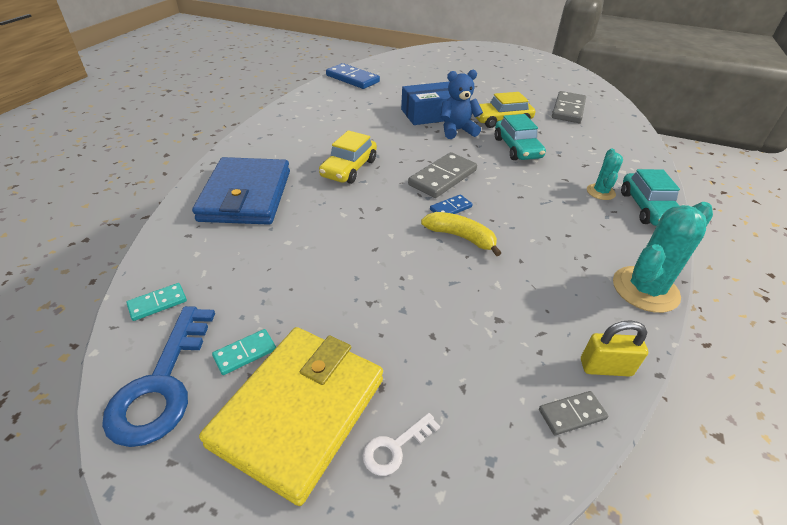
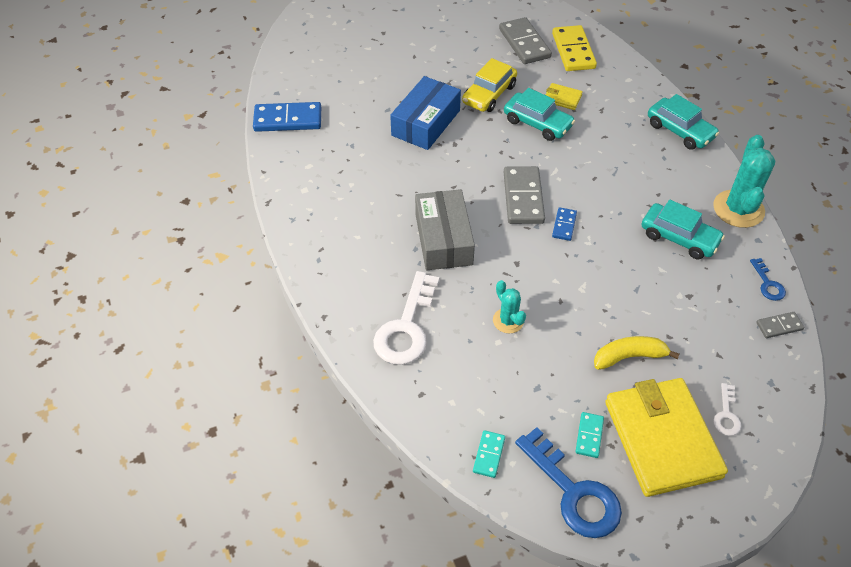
camera: 40 degrees left, 10 degrees up
blue wallet [192,157,290,225] -> white key [373,271,439,365]
yellow car [319,130,377,184] -> grey box [415,189,475,270]
yellow banana [421,212,501,256] -> yellow banana moved to [594,336,679,370]
blue teddy bear [440,70,483,139] -> none
grey domino [539,391,608,435] -> grey domino turned 45 degrees clockwise [756,312,804,338]
yellow padlock [581,320,648,377] -> blue key [750,258,786,301]
turquoise cactus [587,149,623,200] -> turquoise cactus moved to [493,280,526,333]
none -> yellow wallet [546,83,583,110]
none -> yellow domino [552,25,597,71]
none -> turquoise car [642,200,725,259]

